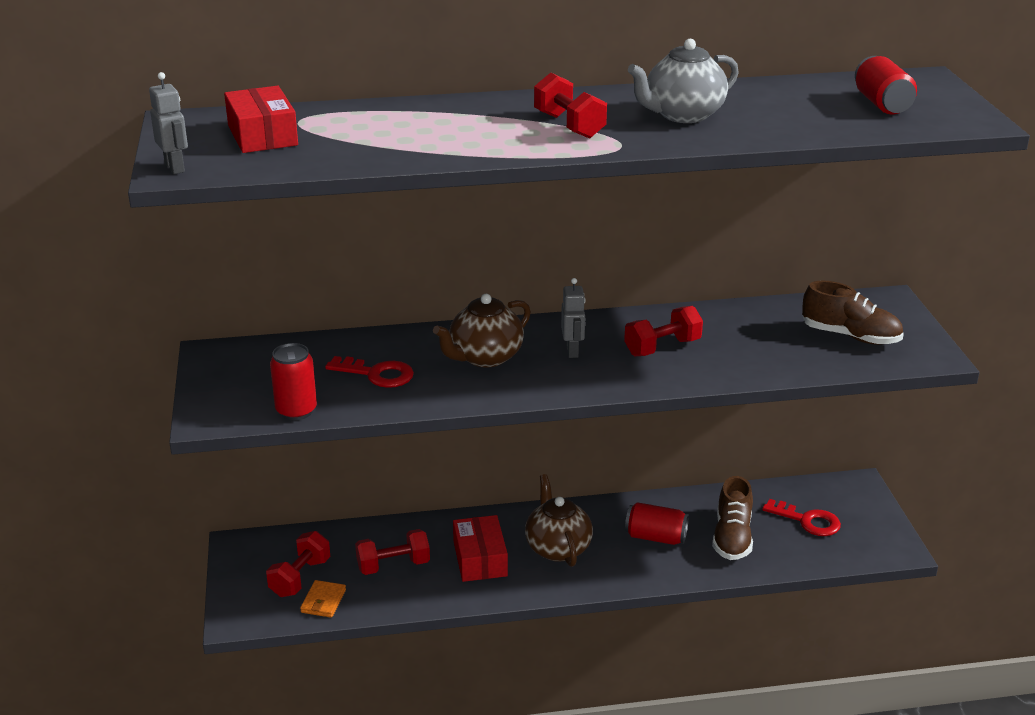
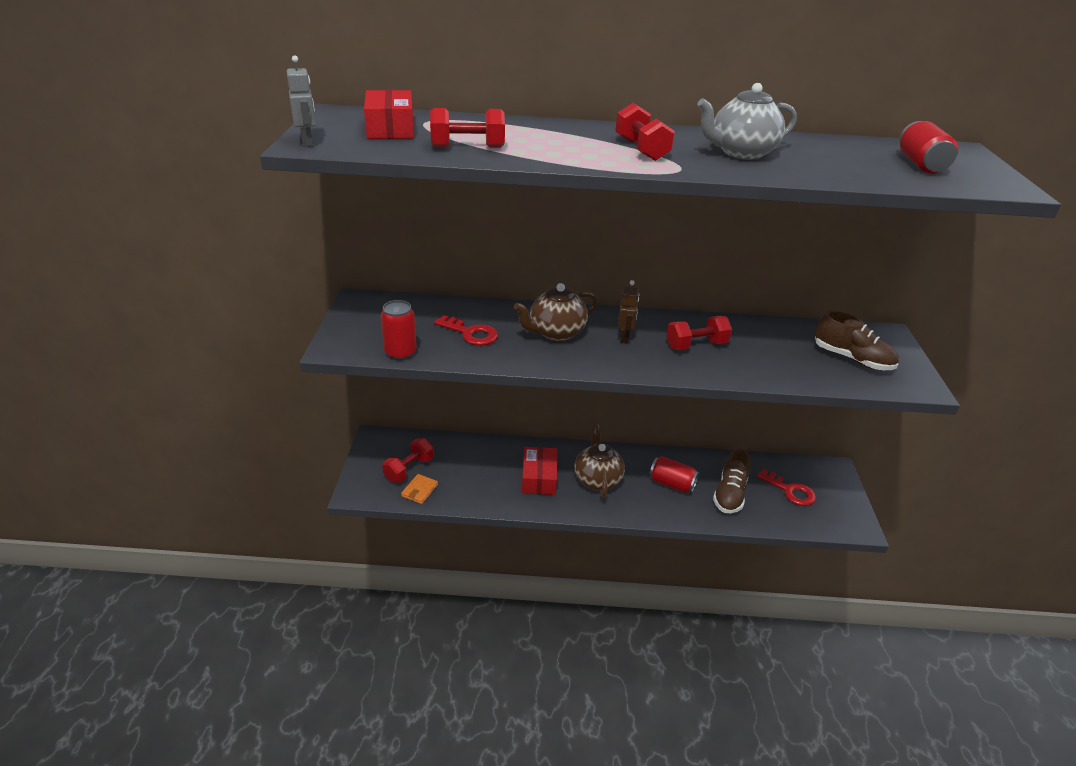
camera: 10 degrees right, 5 degrees up
red dumbbell [355,529,430,575] -> red dumbbell moved to [430,108,505,148]
grey robot [561,278,585,358] -> brown robot [618,280,639,344]

